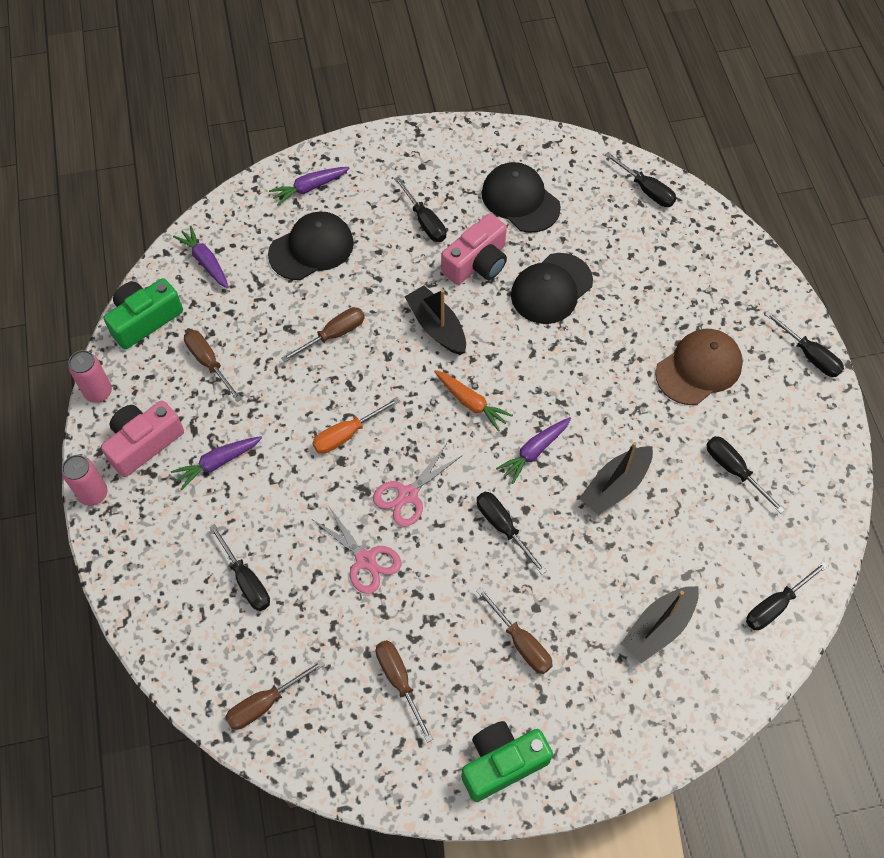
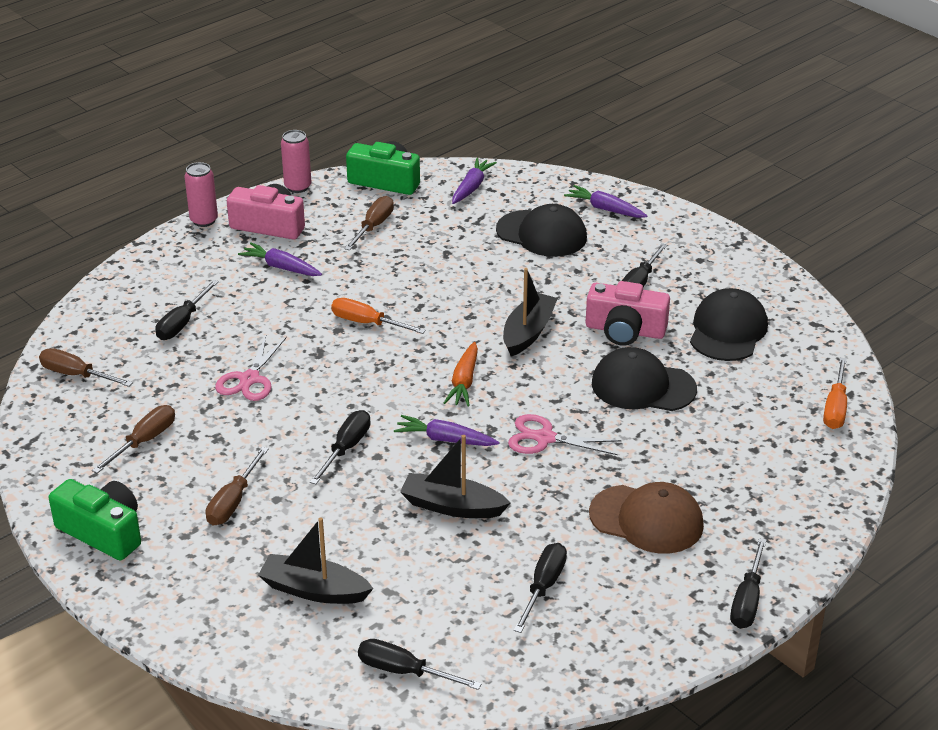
camera: 60 degrees right, 25 degrees down
brown screwdriver [281,307,365,362] -> none
pink scissors [373,445,461,527] -> pink scissors moved to [508,414,622,455]
black screwdriver [605,152,676,207] -> orange screwdriver [823,357,847,429]

